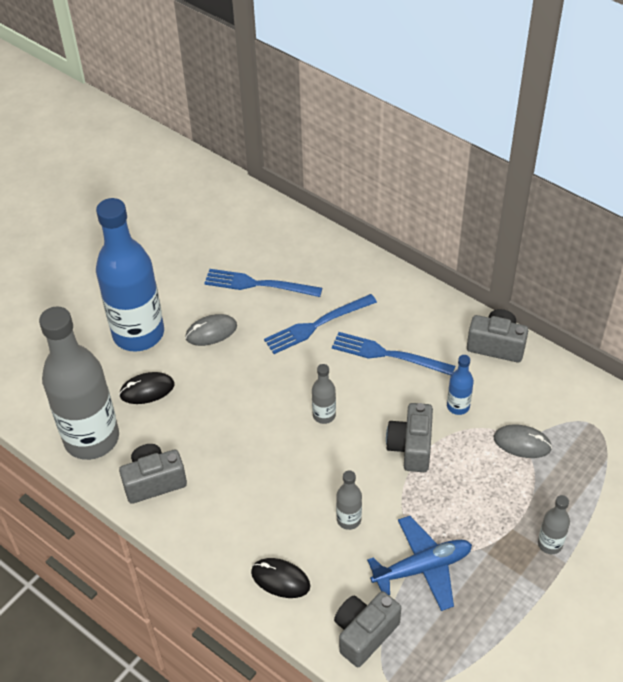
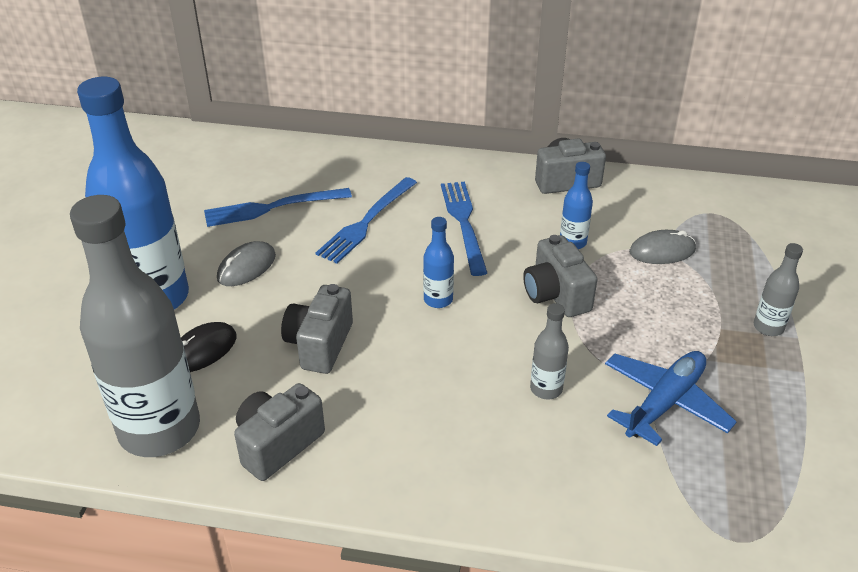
camera: 30 degrees left, 10 degrees down
black mouse [251,558,310,598] -> none
grey bottle [312,364,336,424] -> blue bottle [423,217,454,308]
blue fork [332,332,455,375] -> blue fork turned 90 degrees clockwise [441,182,487,276]
grey camera [334,591,401,667] -> grey camera moved to [281,284,353,374]

